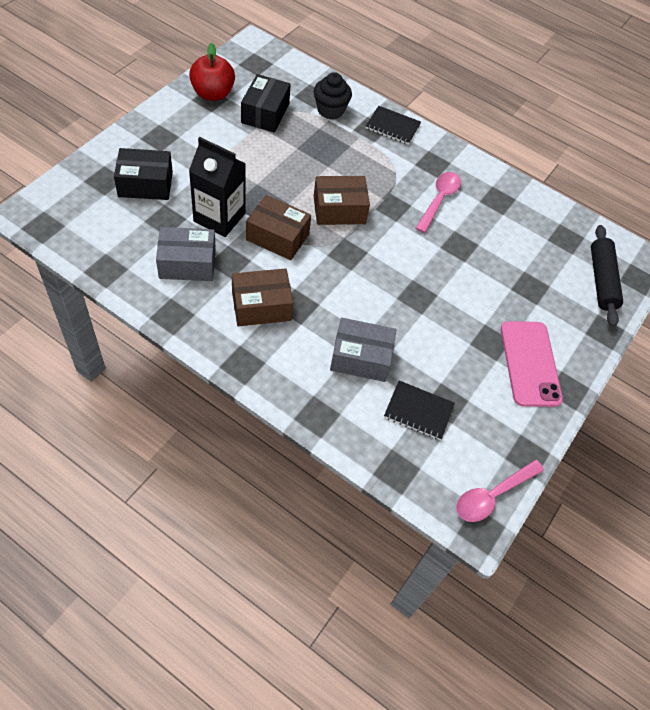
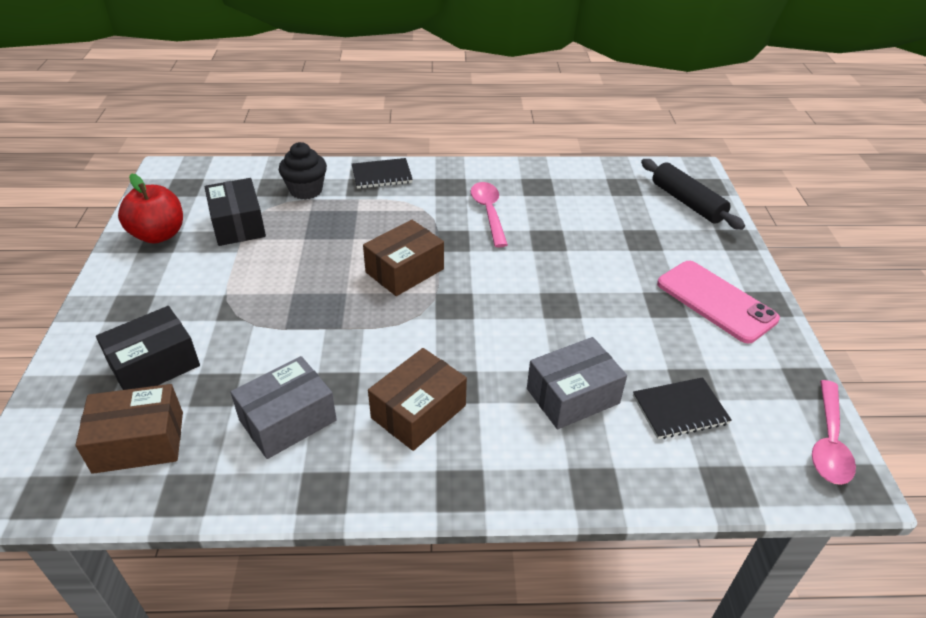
camera: 30 degrees left, 15 degrees down
black carton [189,137,246,237] -> none
brown box [246,195,311,260] -> brown box moved to [75,384,183,474]

